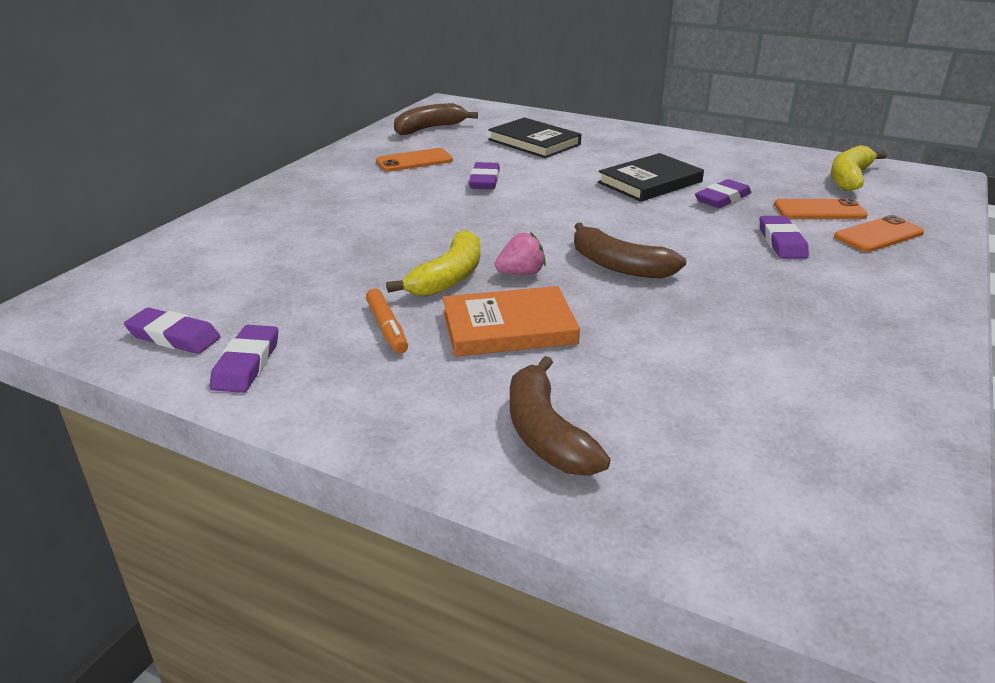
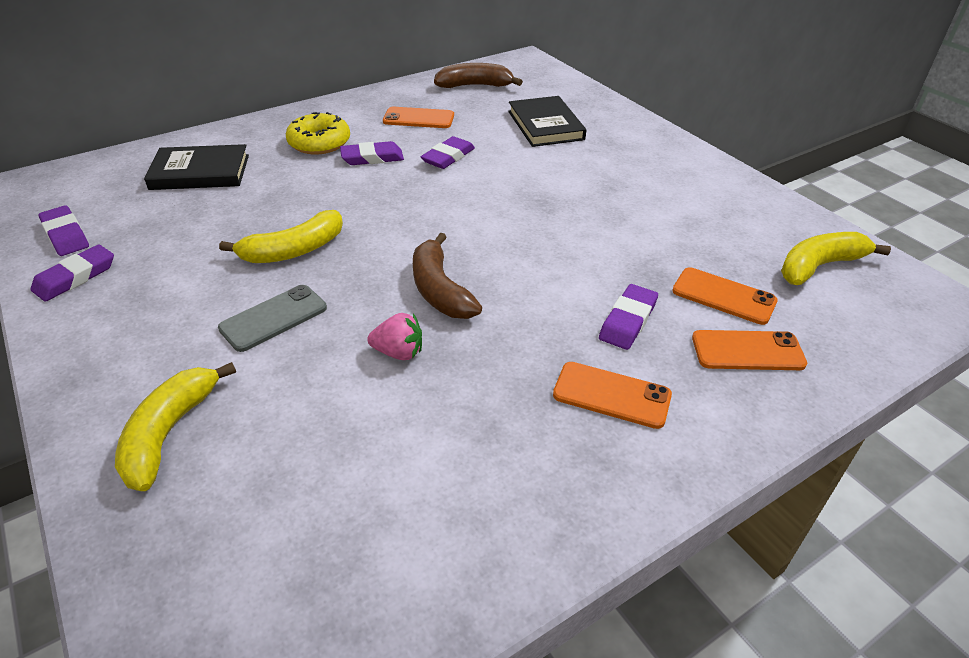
camera: 30 degrees right, 10 degrees up
orange marker [366,289,408,354] -> none
orange book [443,286,580,357] -> grey phone [218,285,327,352]
pink strawberry [495,232,546,275] -> pink strawberry moved to [367,313,422,360]
brown banana [510,356,610,476] -> yellow banana [115,362,236,491]
black book [598,153,704,202] -> black book moved to [144,144,249,190]
purple eraser [695,179,751,208] -> purple eraser moved to [340,141,404,165]
none -> yellow donut [286,112,350,154]
none -> orange phone [553,362,672,429]

